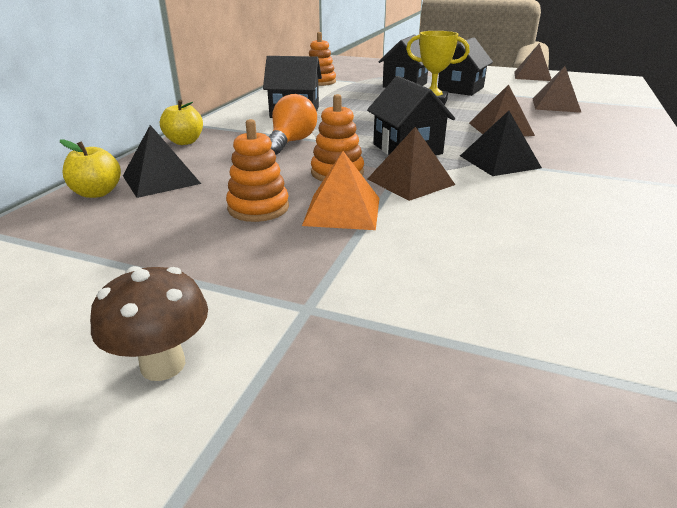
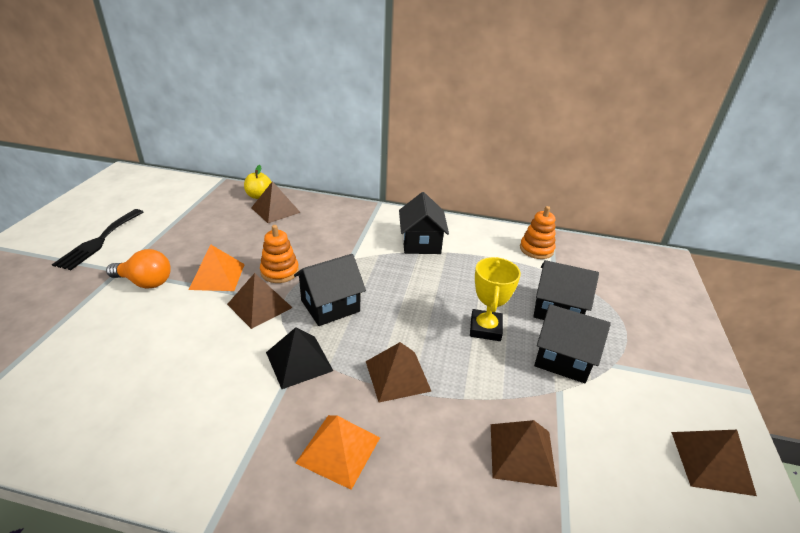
camera: 80 degrees right, 5 degrees up
brown mushroom [90,266,208,381] -> black fork [52,209,143,270]
black pyramid [123,125,201,198] -> brown pyramid [251,181,301,223]
yellow apple [160,100,203,145] -> none
orange stacking toy [226,119,289,222] -> none
orange light bulb [269,94,317,155] -> orange light bulb moved to [106,249,171,289]
none -> orange pyramid [296,415,380,490]

